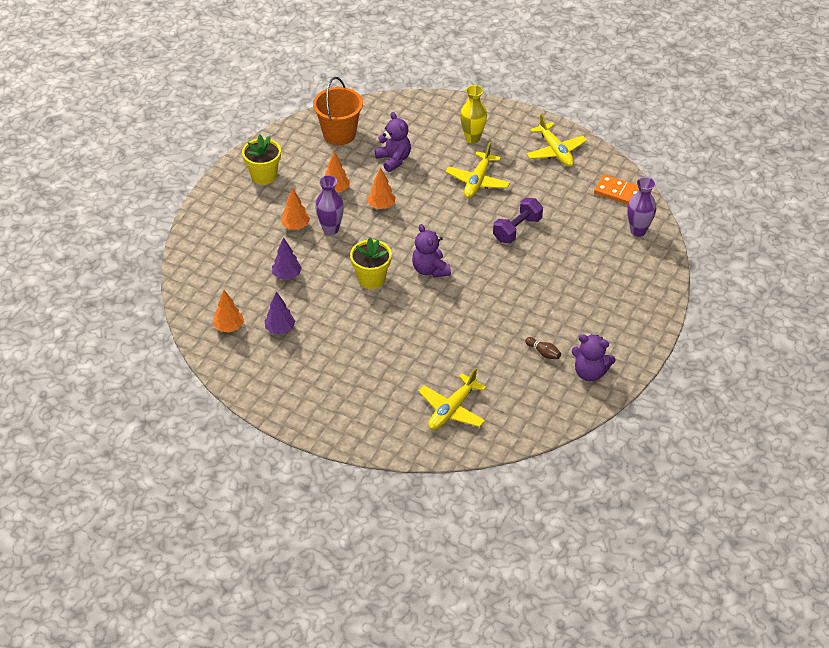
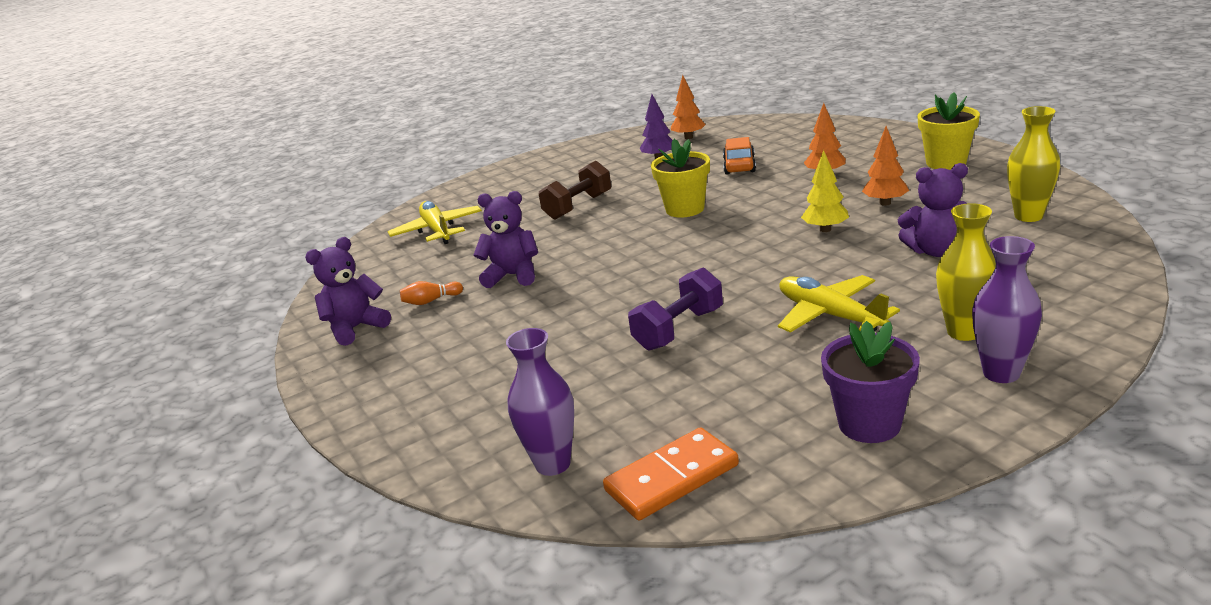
camera: 125 degrees right, 20 degrees down
purple tree [272,238,302,280] -> orange car [723,137,756,175]
orange bucket [313,77,363,145] -> yellow vase [1007,106,1060,222]
purple vase [315,175,344,235] -> purple vase moved to [972,236,1042,383]
orange tree [367,168,396,209] -> yellow tree [801,150,849,232]
purple teddy bear [412,224,451,278] -> purple teddy bear moved to [474,191,538,288]
purple dumbbell [493,198,543,243] -> purple dumbbell turned 60 degrees clockwise [628,268,723,351]
brown bowling pin [525,337,561,359] -> orange bowling pin [400,281,463,305]
yellow plane [527,114,587,167] -> purple flower pot [821,321,920,443]
none -> brown dumbbell [539,161,611,220]

